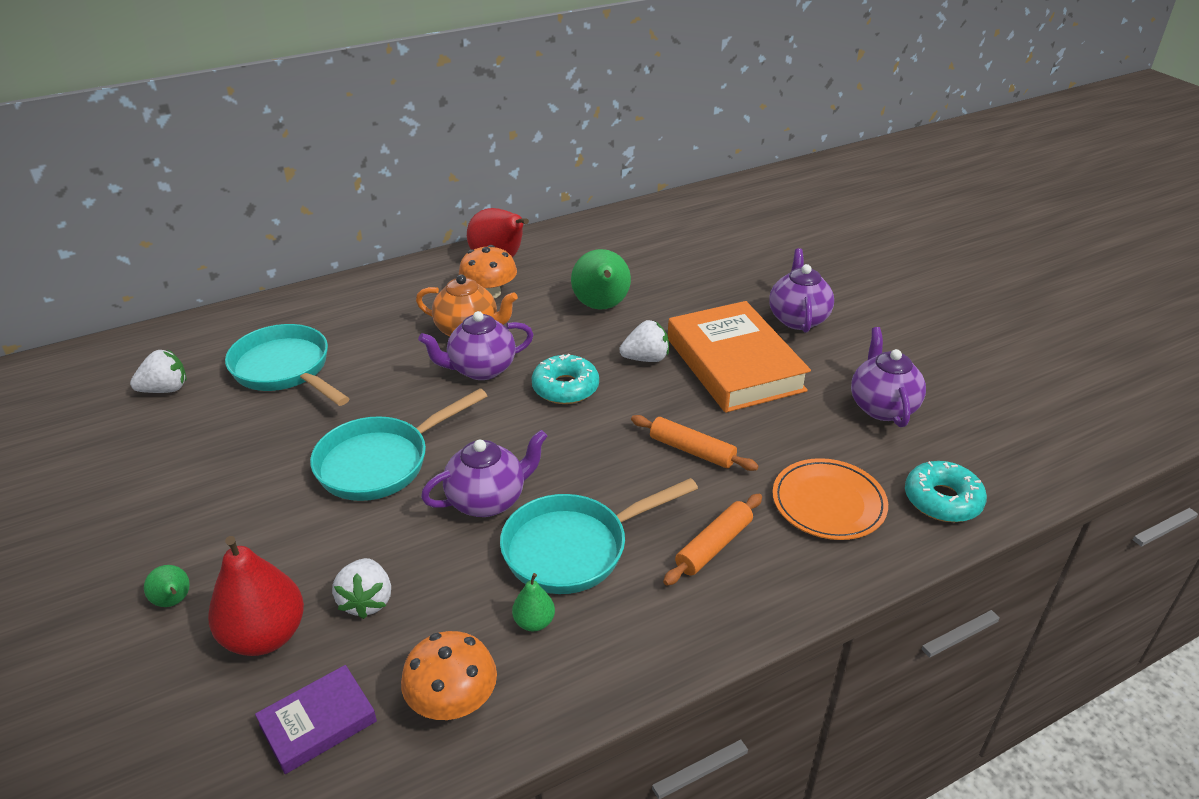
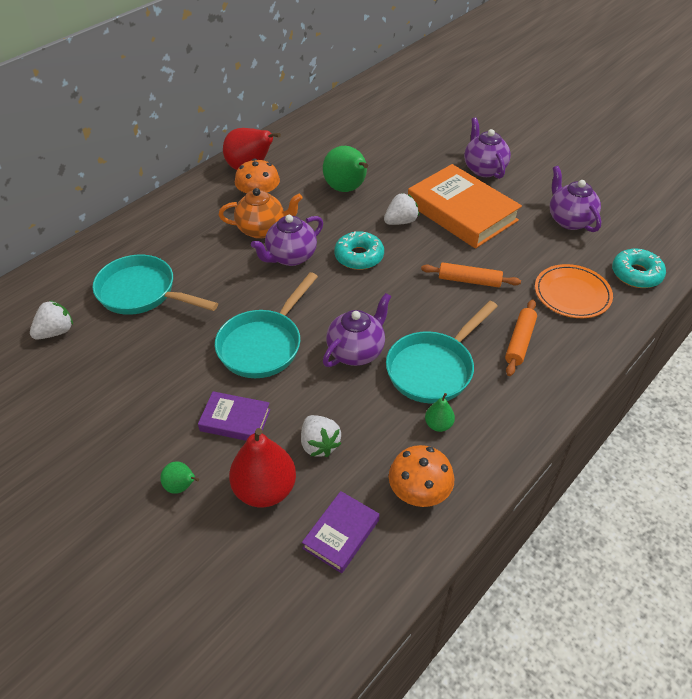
camera: 20 degrees left, 10 degrees up
none -> purple book [198,391,270,441]

